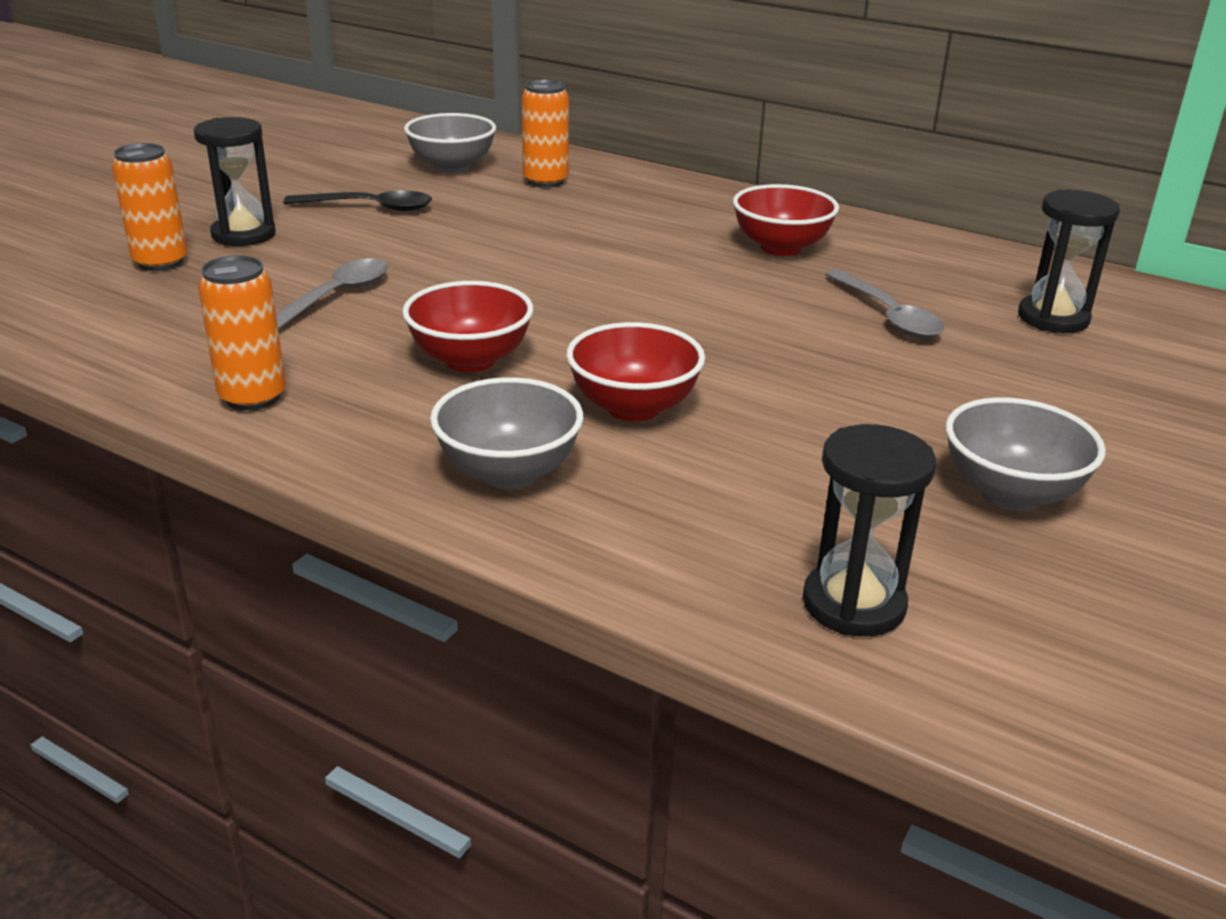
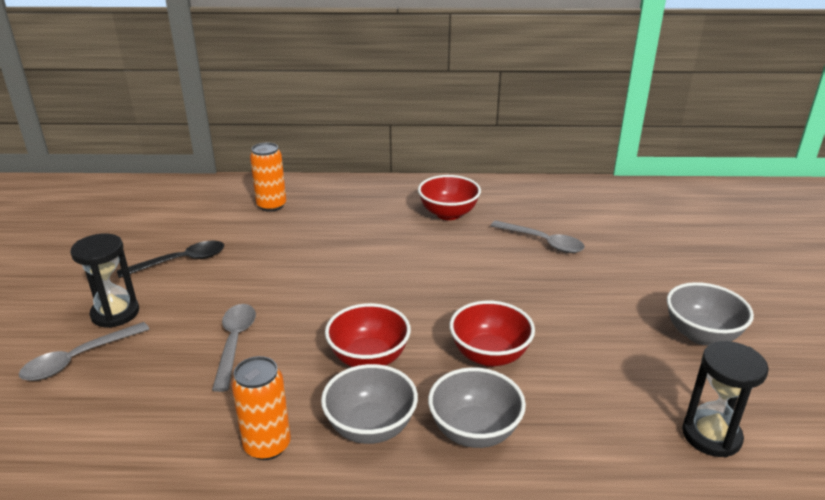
camera: 30 degrees left, 0 degrees up
orange can [112,143,188,271] -> grey spoon [19,322,149,381]
grey bowl [404,113,496,173] -> grey bowl moved to [321,364,418,444]
black hourglass [1018,190,1120,333] -> none

